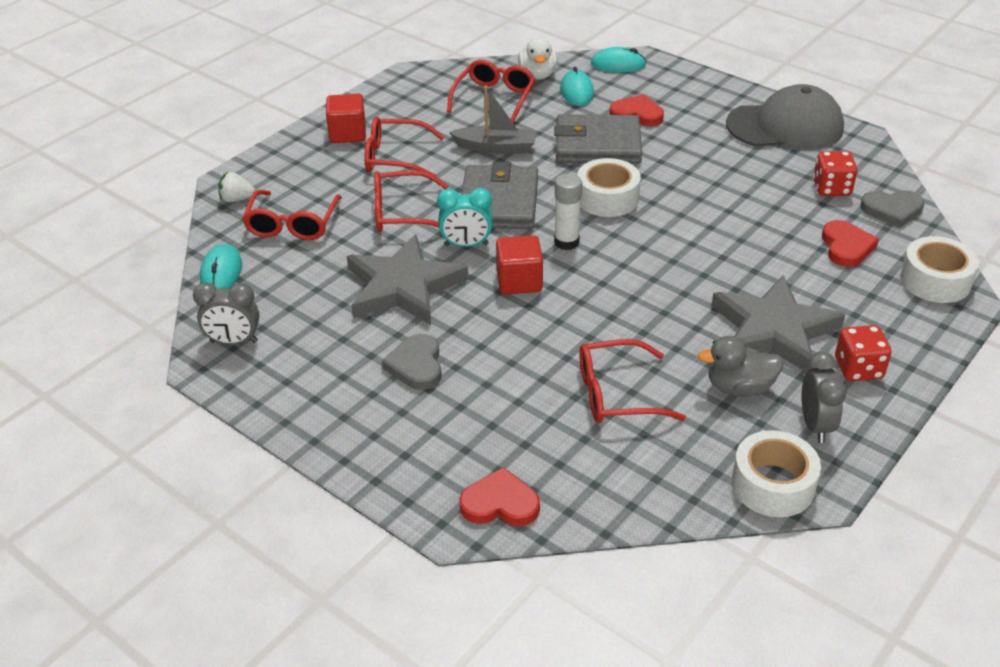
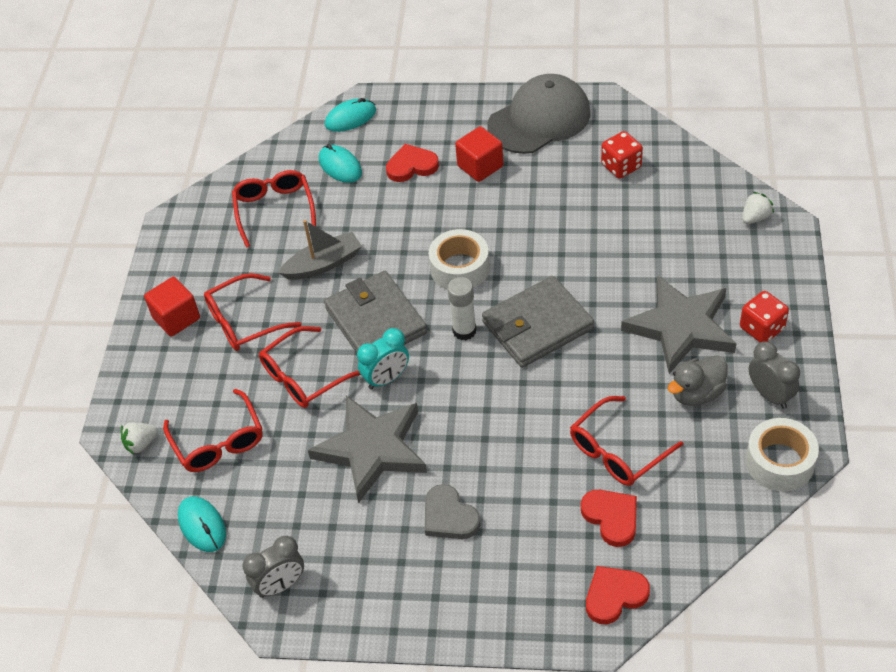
camera: 30 degrees left, 10 degrees up
red cube [496,235,543,295] -> red cube moved to [455,126,503,182]
white duck [518,37,557,80] -> none
grey wallet [554,114,642,164] -> grey wallet moved to [482,276,594,368]
red heart [822,220,879,267] -> red heart moved to [581,490,637,547]
grey heart [861,190,924,228] -> none
white tape [900,236,979,303] -> white strawberry [742,192,774,224]

